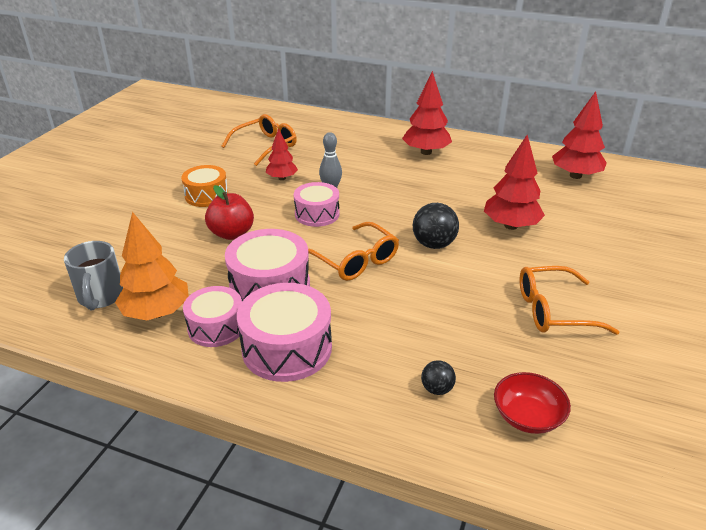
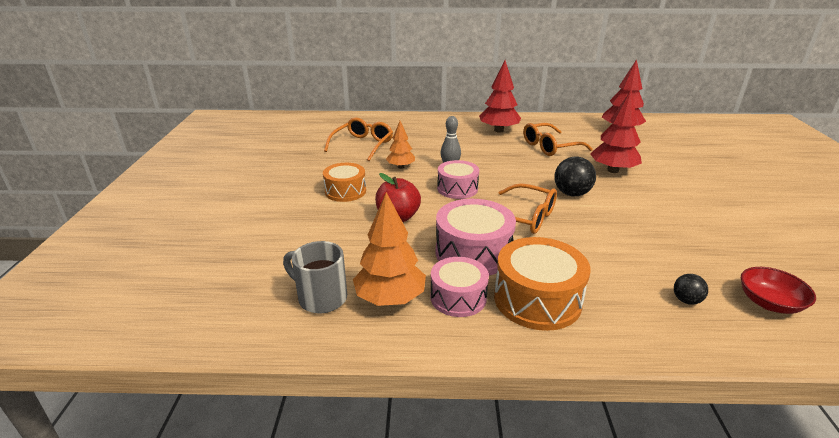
camera: 20 degrees left, 5 degrees down
grey mug [64,241,124,311] -> grey mug turned 150 degrees clockwise [283,241,347,313]
pink drum [237,283,332,382] -> orange drum [494,237,590,331]
red tree [266,128,298,180] -> orange tree [386,121,415,169]
orange glasses [520,266,619,335] -> orange glasses moved to [523,123,593,156]

